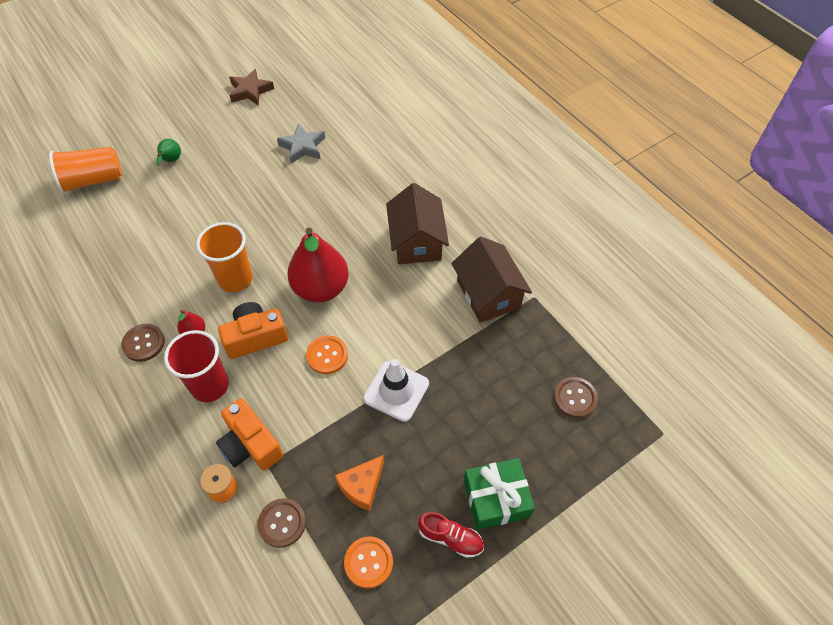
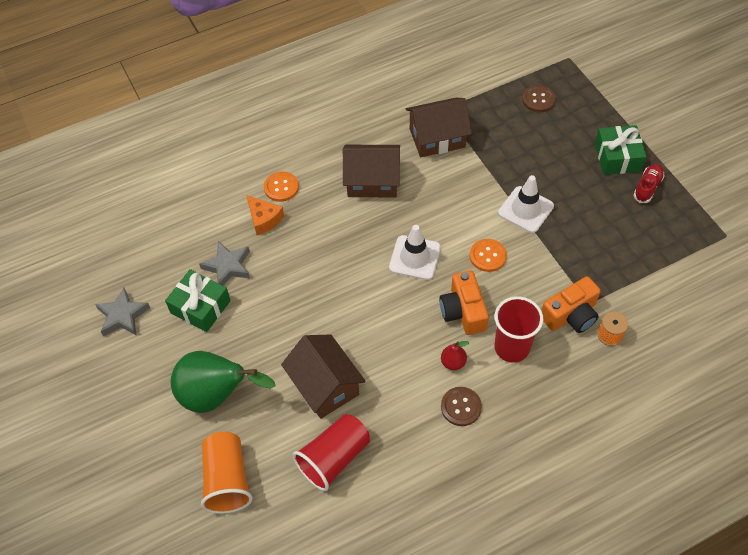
camera: 80 degrees left, 0 degrees up
green pear [156,139,181,166] -> green pear [171,351,276,413], size x2.30
orange cup [196,222,253,292] -> none
brown star [229,69,274,106] -> grey star [95,288,150,337]
brown button [257,498,306,548] -> none
red pear [287,228,349,303] -> white traffic cone [389,225,441,280]
orange cheese [335,455,384,511] -> orange cheese moved to [246,195,284,235]
orange button [344,536,393,588] -> orange button moved to [264,171,299,202]
none -> green gift [165,269,231,332]
none -> brown house [281,335,366,419]
none -> red cup [293,414,370,491]

